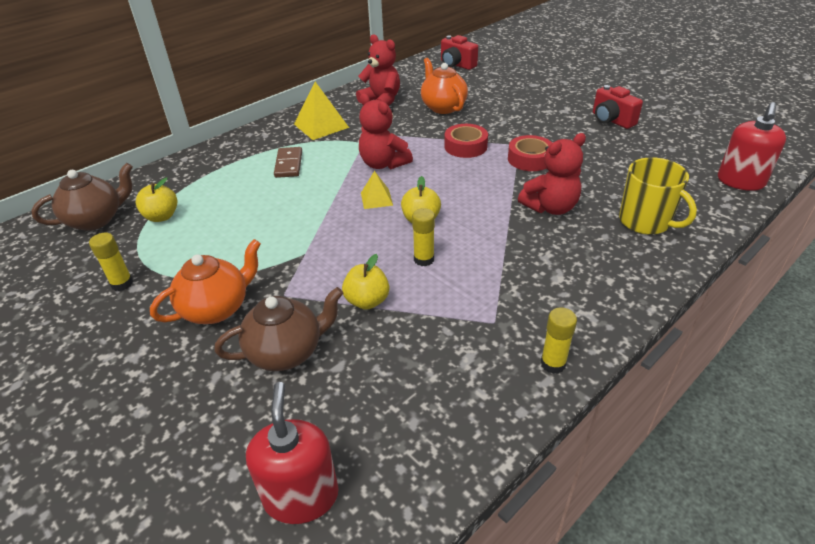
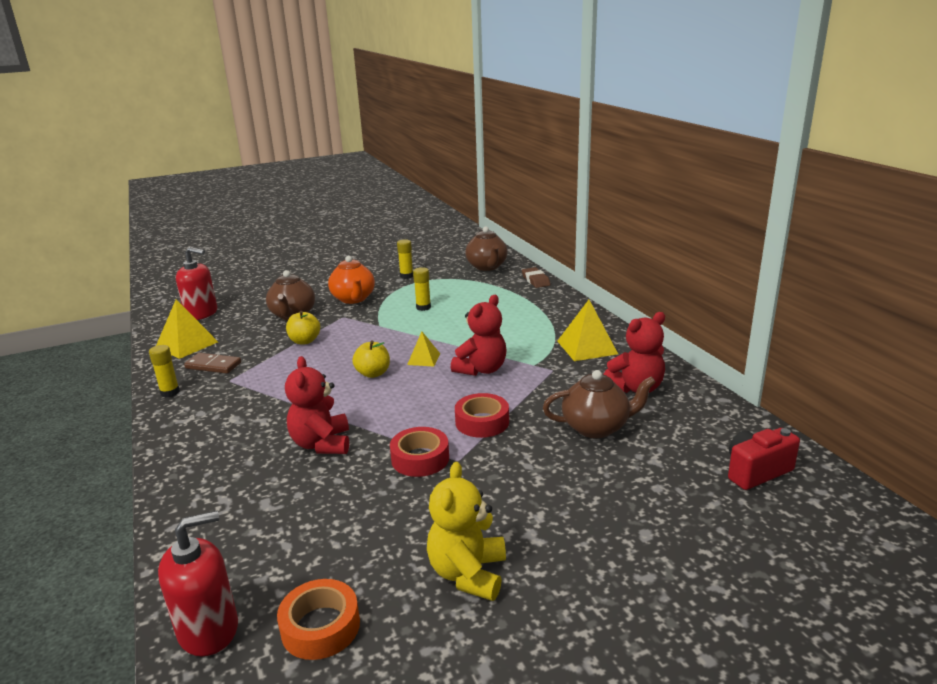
camera: 110 degrees right, 15 degrees down
yellow apple [135,178,177,222] -> none
brown domino [274,147,302,178] -> brown domino moved to [184,353,241,374]
red teddy bear [359,93,413,170] -> red teddy bear turned 150 degrees clockwise [451,295,507,376]
yellow glue stick [412,208,435,266] -> yellow glue stick moved to [413,267,431,311]
orange teapot [421,58,468,114] -> brown teapot [543,370,656,438]
red camera [593,85,643,129] -> yellow teddy bear [427,462,506,601]
yellow mug [619,157,697,235] -> none
red soap dispenser [718,102,786,191] -> red soap dispenser turned 105 degrees clockwise [158,511,238,656]
none -> yellow pyramid [156,299,218,359]
none -> orange tape [277,579,360,660]
none -> brown eraser [522,267,551,288]

